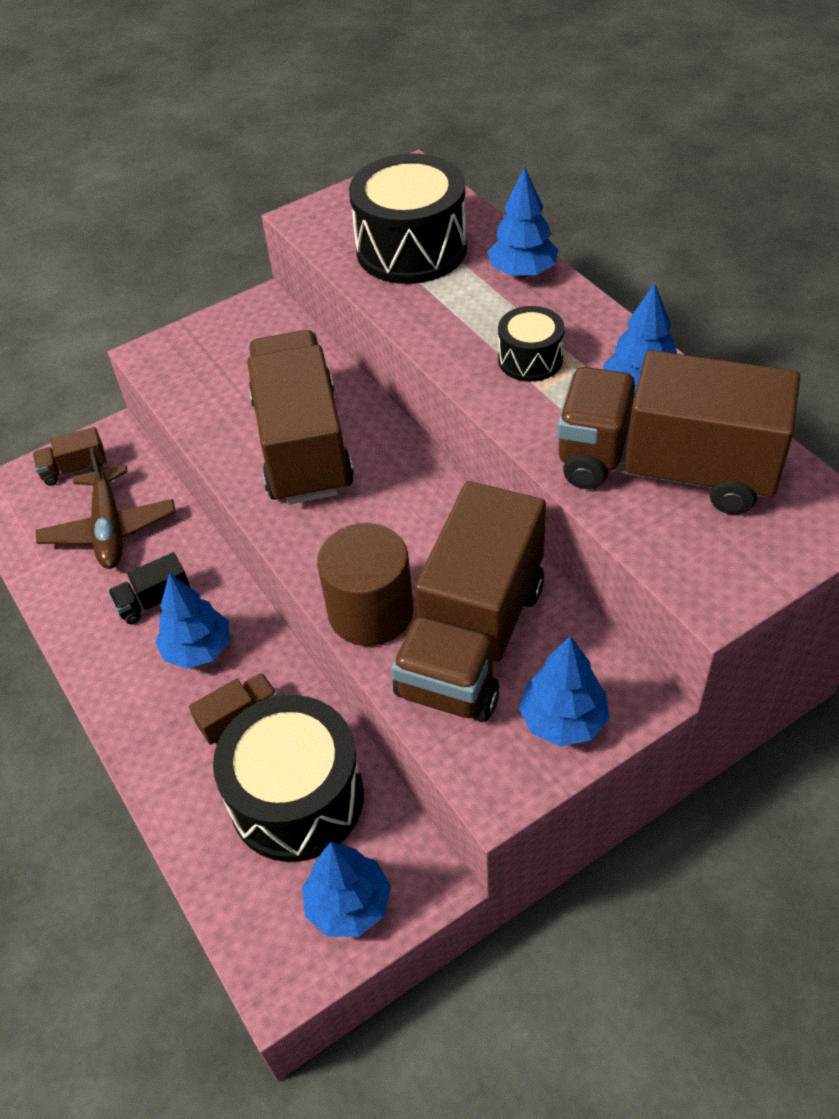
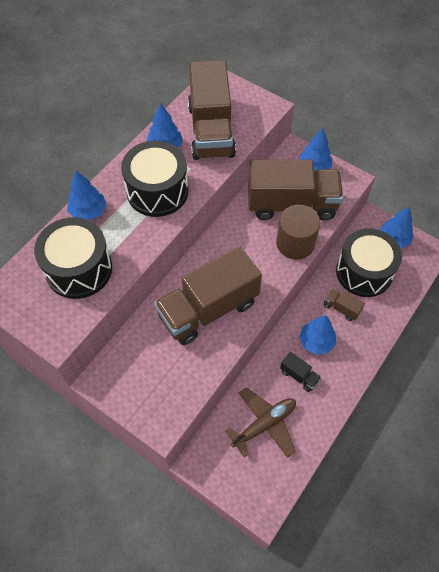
camera: 115 degrees left, 10 degrees up
brown truck [33,427,107,486] -> none
black drum [498,306,565,382] -> black drum [121,141,188,217], size x1.92

